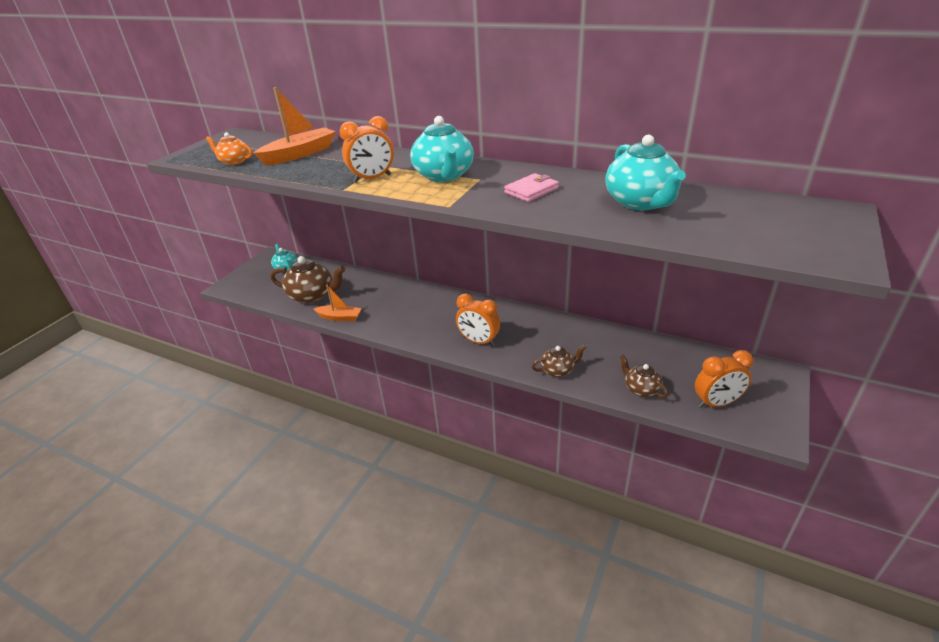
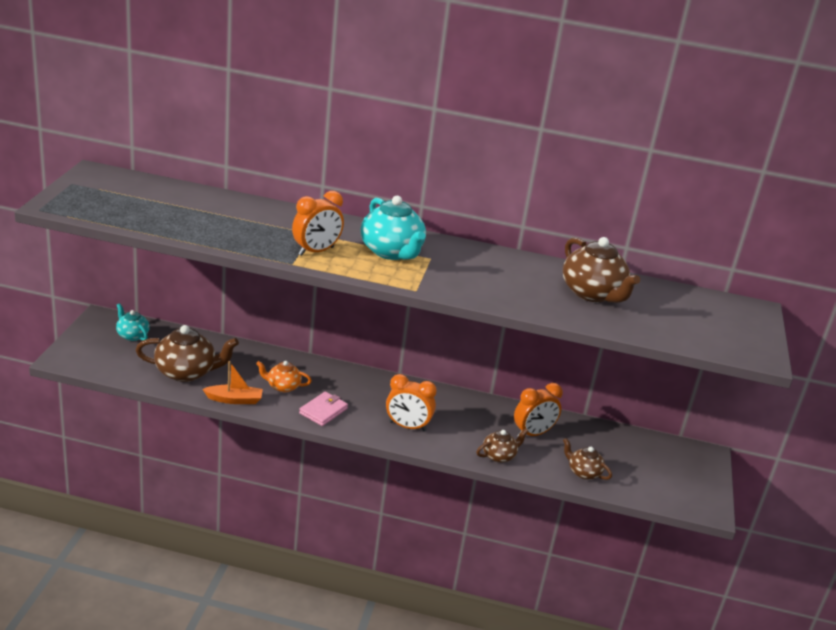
camera: 20 degrees left, 5 degrees down
orange teapot [206,132,253,165] -> orange teapot moved to [256,361,312,392]
orange boat [254,87,336,165] -> none
pink wallet [504,173,559,202] -> pink wallet moved to [299,392,348,426]
turquoise teapot [605,135,686,210] -> brown teapot [563,237,640,303]
orange clock [695,350,754,408] -> orange clock moved to [514,383,563,436]

